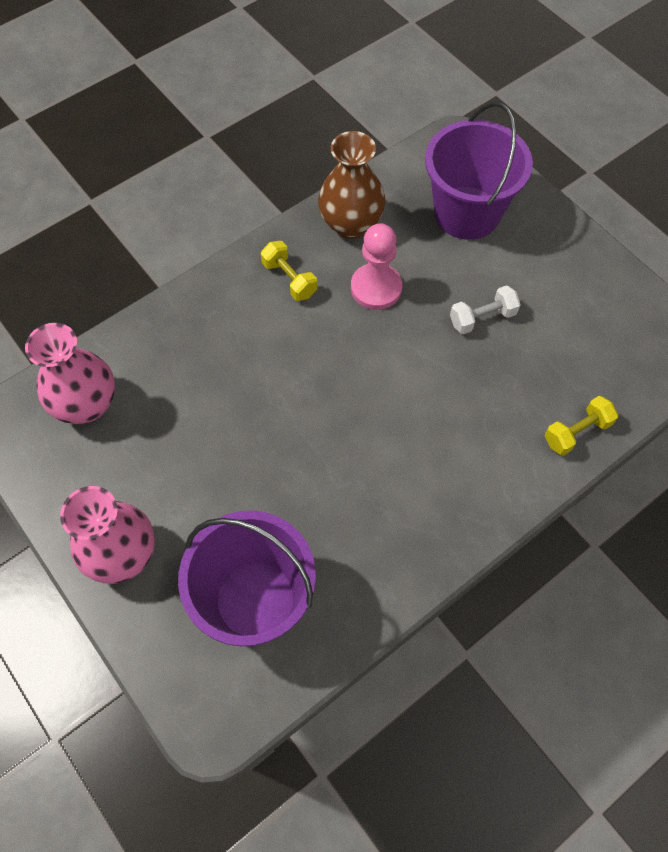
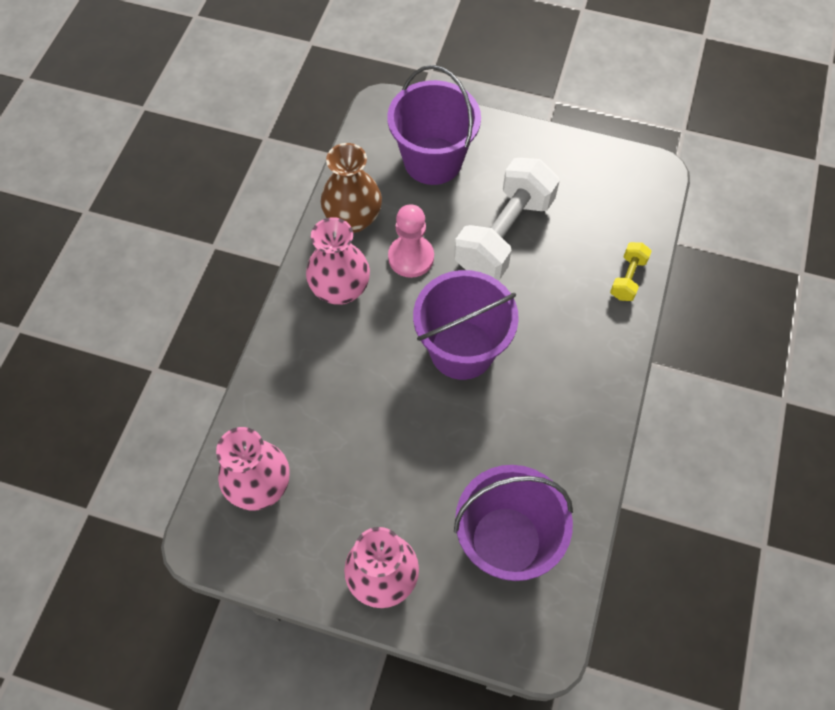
camera: 35 degrees left, 0 degrees up
yellow dumbbell [261,241,317,301] -> pink vase [306,217,370,305]
white dumbbell [450,285,521,334] -> white dumbbell [454,158,560,280], size x2.19
none -> purple bucket [413,270,519,380]

